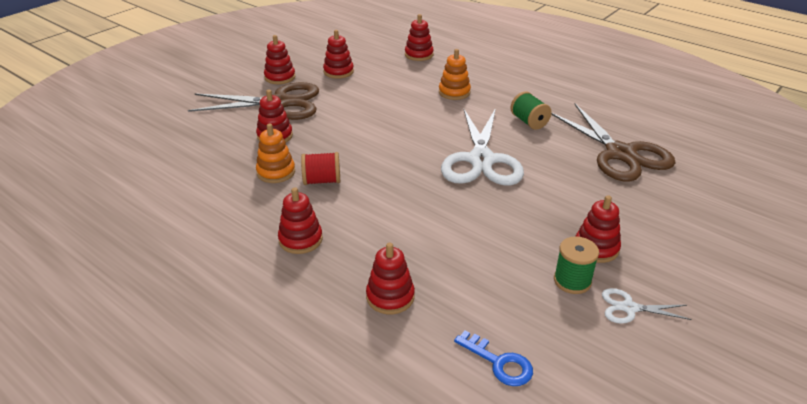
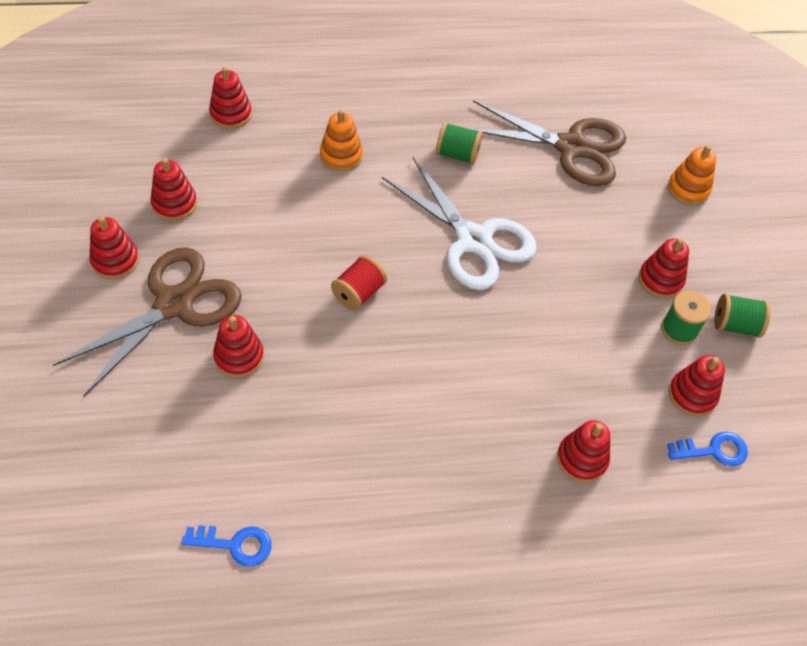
camera: 50 degrees left, 20 degrees up
orange stacking toy [256,123,295,183] -> orange stacking toy moved to [668,145,716,205]
red stacking toy [278,187,323,254] -> red stacking toy moved to [668,355,725,417]
red spool [301,152,340,185] -> red spool moved to [331,255,387,311]
white scissors [602,288,692,324] -> green spool [714,294,771,338]
none -> blue key [182,525,271,567]

